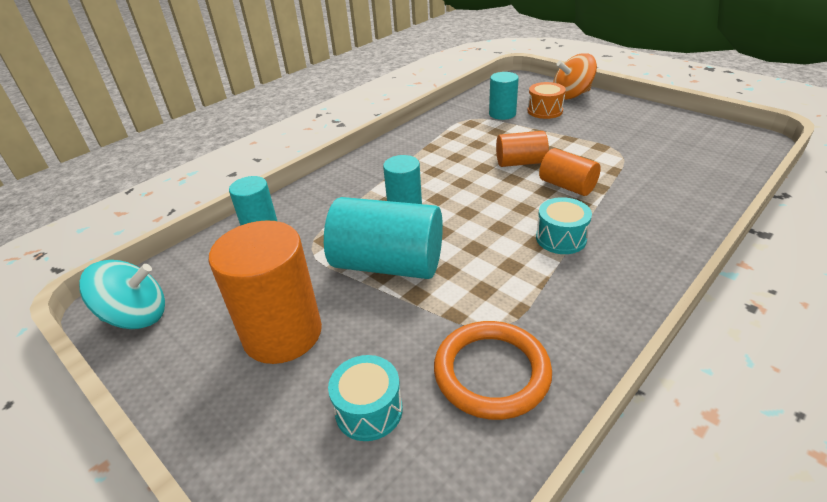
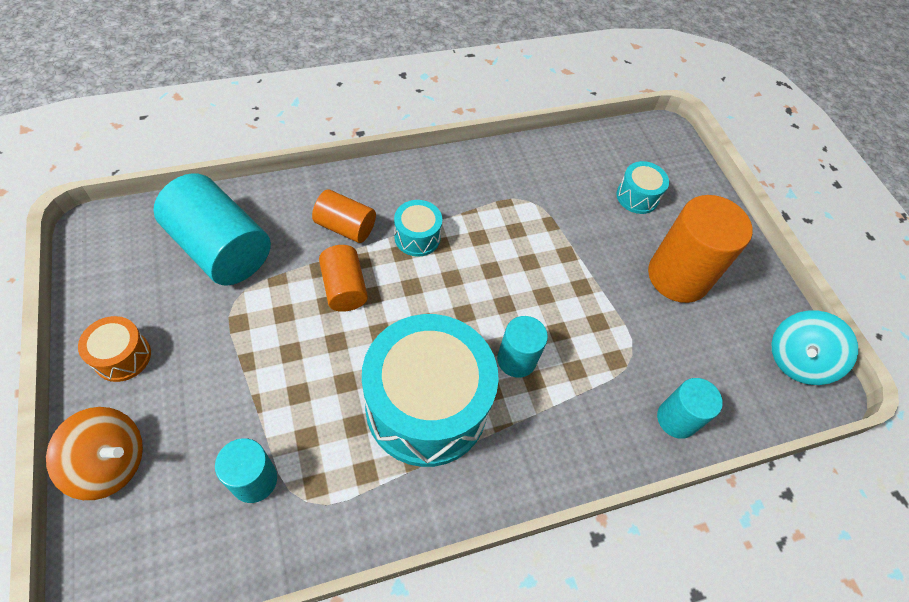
camera: 160 degrees left, 20 degrees up
turquoise spinning top [79,260,165,329] -> turquoise spinning top turned 60 degrees counterclockwise [772,310,858,385]
turquoise cylinder [324,197,443,279] -> turquoise cylinder moved to [153,173,271,286]
orange ring [434,321,552,420] -> none
orange cylinder [496,131,549,167] -> orange cylinder moved to [312,189,376,243]
orange drum [528,82,566,119] -> orange drum moved to [78,316,151,382]
none -> turquoise drum [362,314,499,467]

